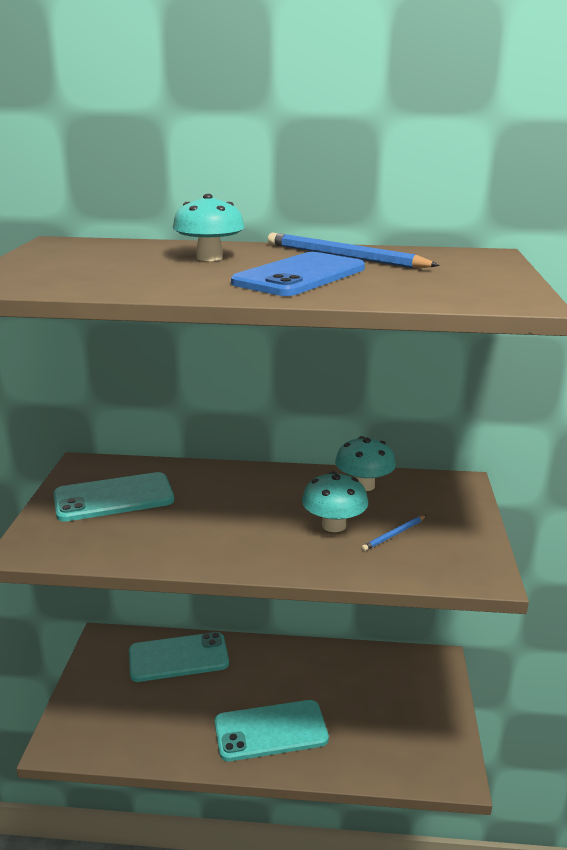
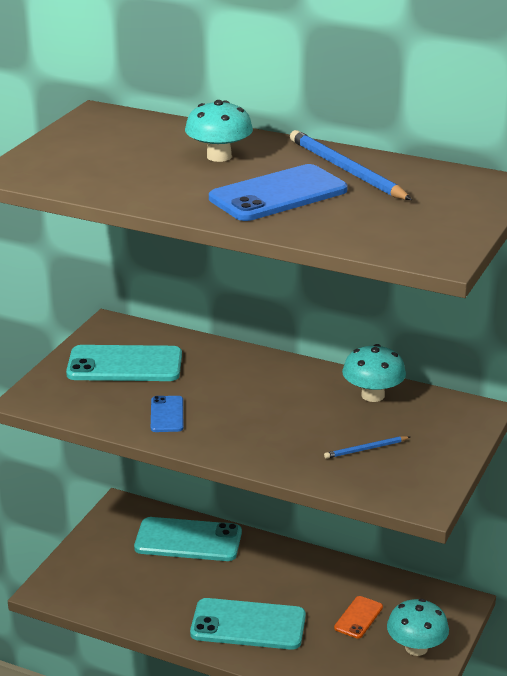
camera: 20 degrees right, 5 degrees up
turquoise mushroom [302,471,368,532] -> turquoise mushroom moved to [387,599,449,656]
none -> blue phone [151,396,183,432]
none -> orange phone [334,596,383,639]

